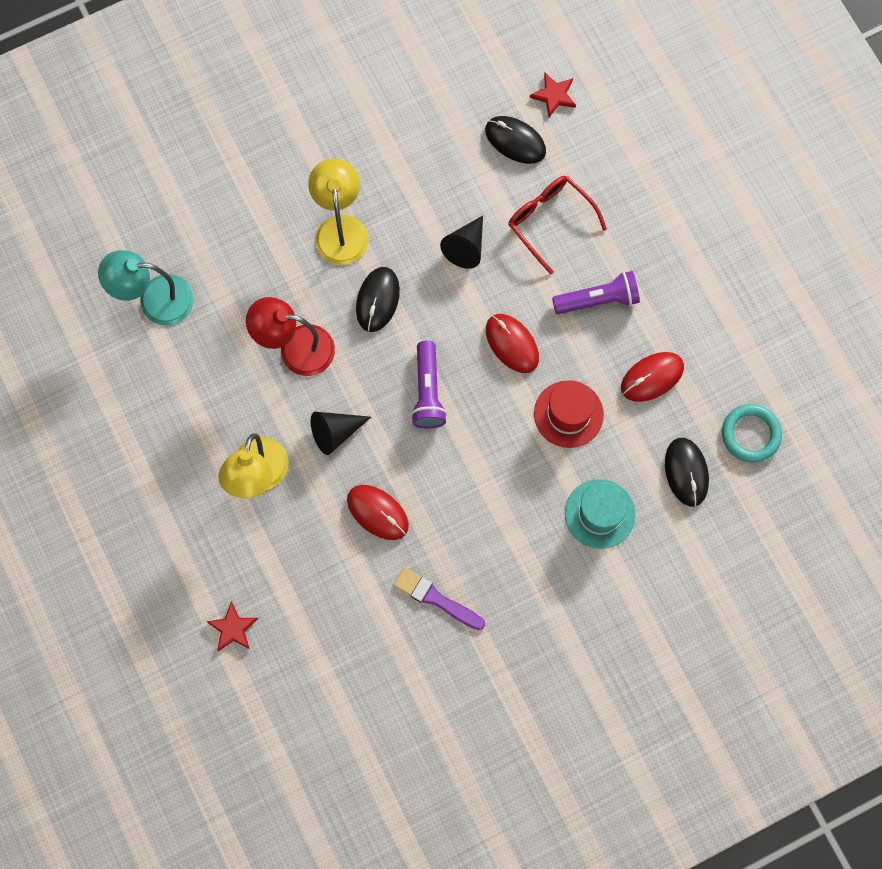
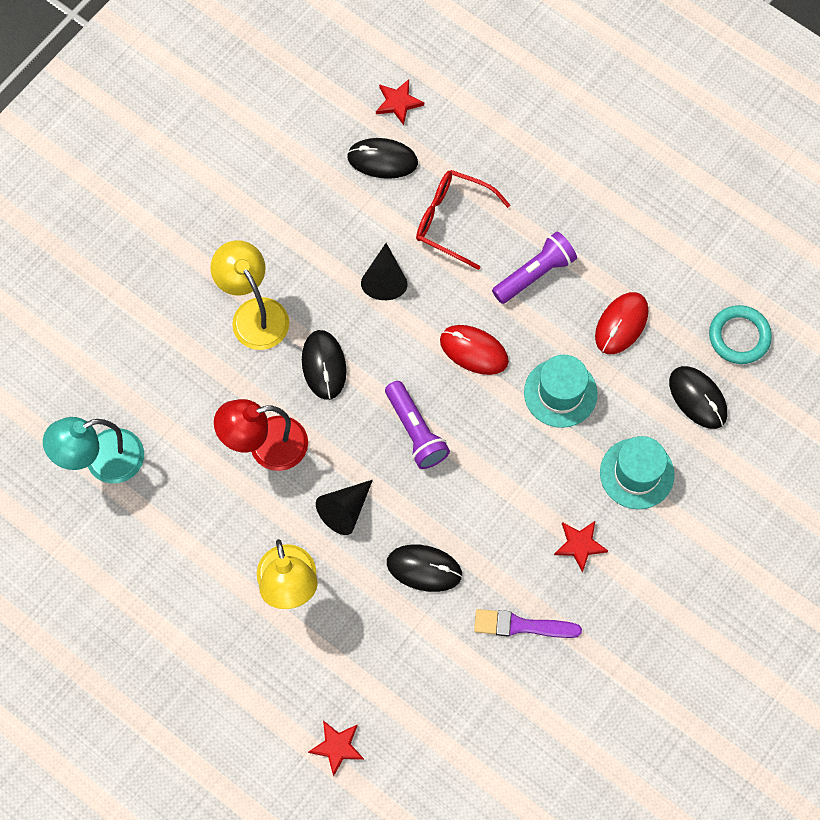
camera: 25 degrees left, 5 degrees down
red mouse [347,485,409,540] -> black mouse [387,545,462,592]
red hat [534,381,604,448] -> turquoise hat [524,355,597,428]
none -> red star [554,521,608,573]

